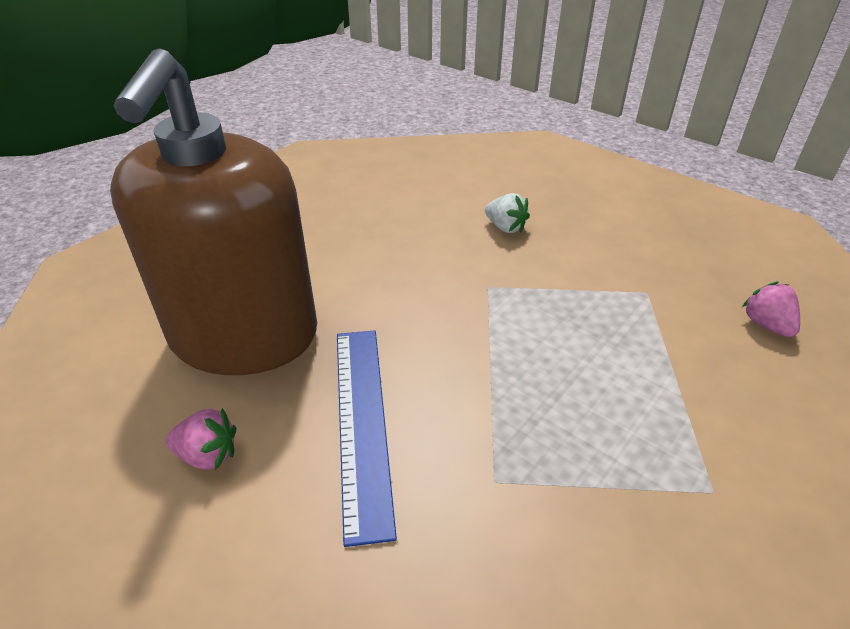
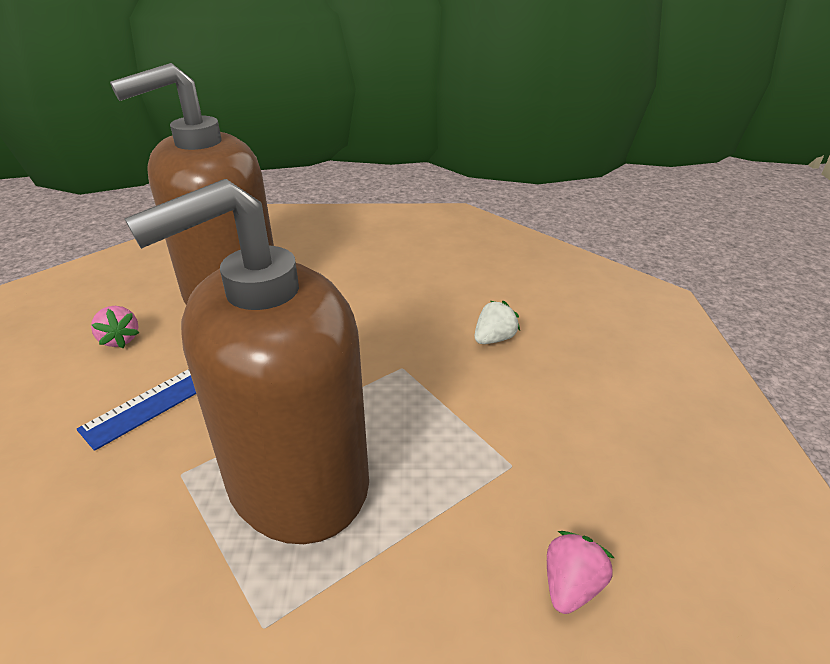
camera: 50 degrees right, 5 degrees down
white strawberry [485,193,530,233] -> white strawberry turned 135 degrees counterclockwise [475,301,520,344]
none -> brown soap dispenser [124,179,369,544]

